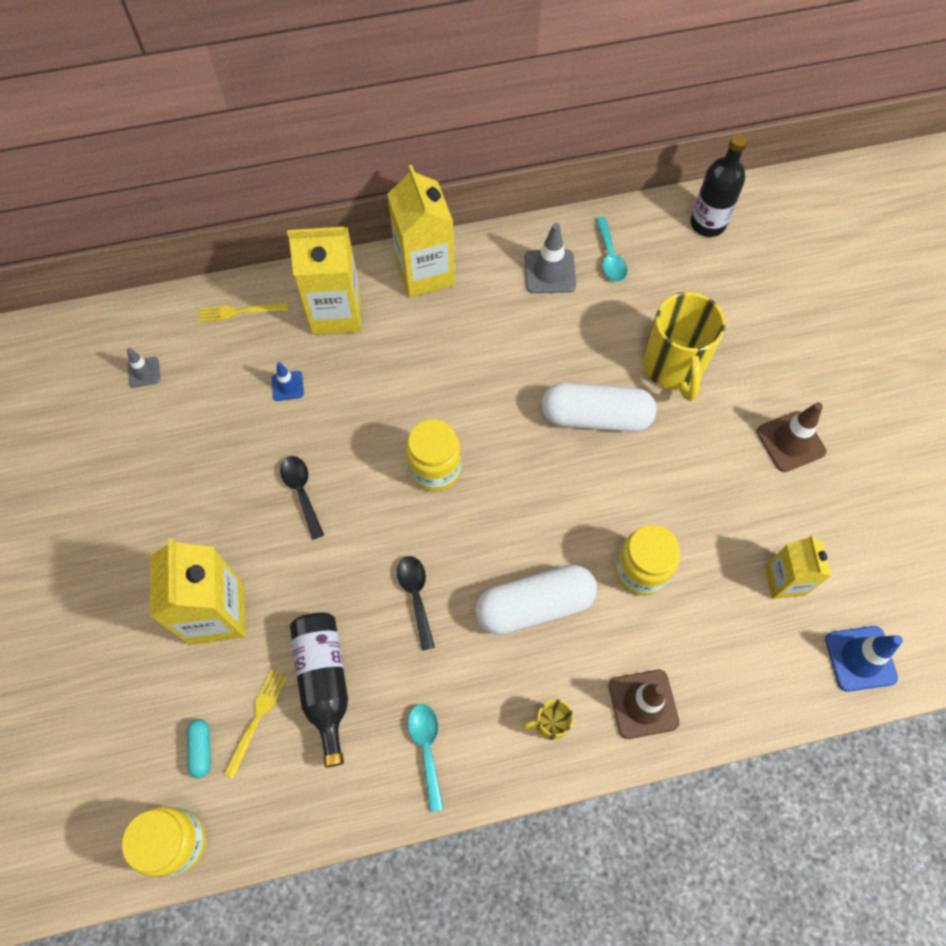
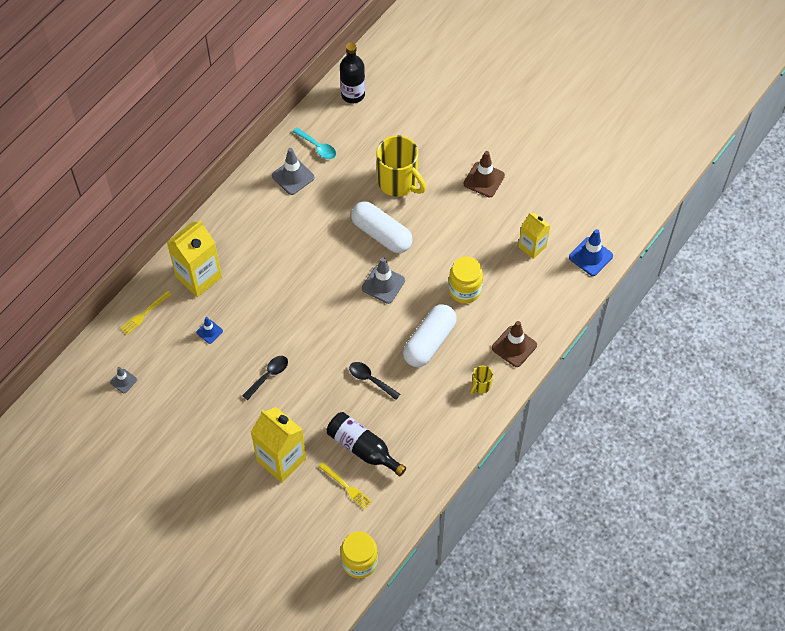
camera: 40 degrees left, 5 degrees down
turquoise capsule [187,719,211,778] -> none
yellow fork [224,670,288,778] -> yellow fork turned 150 degrees clockwise [318,462,372,510]
black spoon [280,456,324,540] -> black spoon turned 105 degrees clockwise [242,356,288,400]
yellow carton [387,165,455,298] -> none
yellow jar [406,419,461,492] -> none
turquoise spoon [408,704,444,812] -> none
white capsule [541,383,657,432] -> white capsule turned 75 degrees clockwise [351,201,413,253]
none -> grey traffic cone [362,257,405,304]

